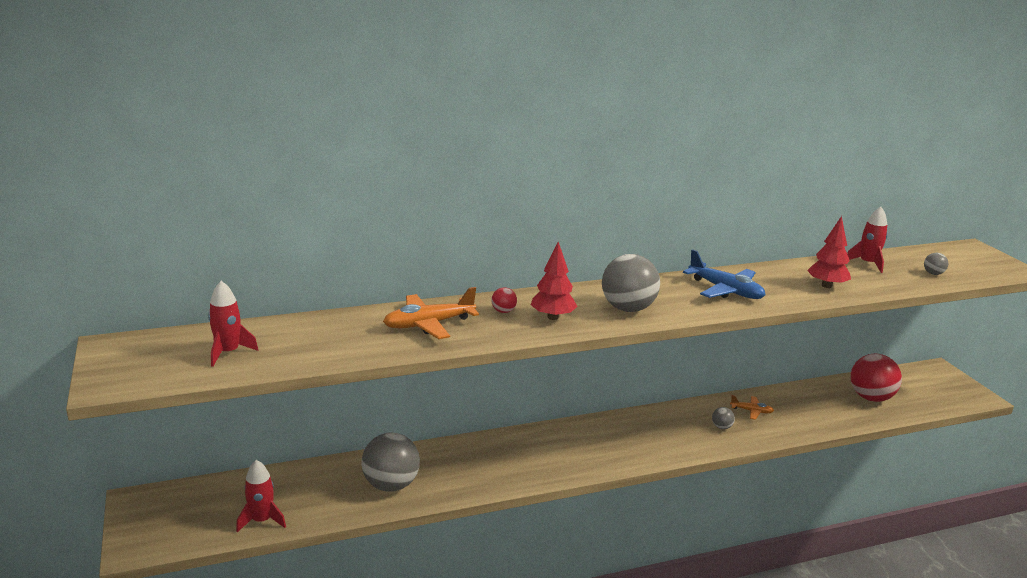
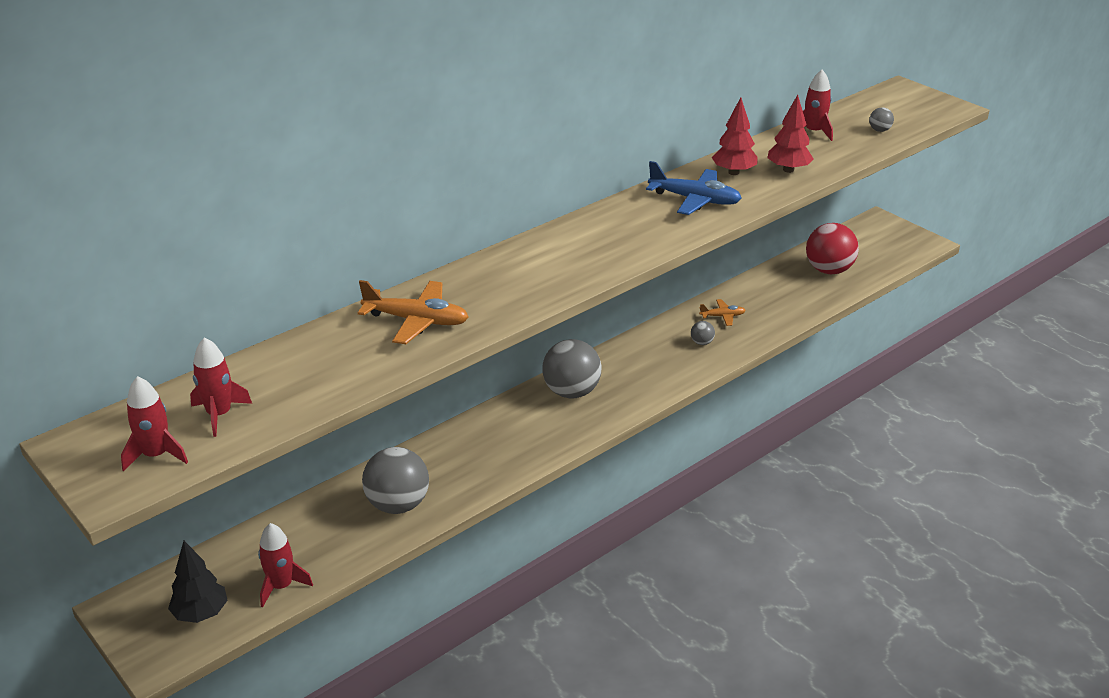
camera: 20 degrees left, 10 degrees up
orange plane [383,287,479,339] -> orange plane turned 120 degrees counterclockwise [358,280,469,344]
red ball [491,287,517,313] -> none
red tree [531,242,578,320] -> red tree moved to [712,97,758,175]
grey ball [602,254,660,312] -> grey ball moved to [542,339,601,399]
none -> red rocket [121,376,188,471]
none -> black tree [168,541,228,623]

